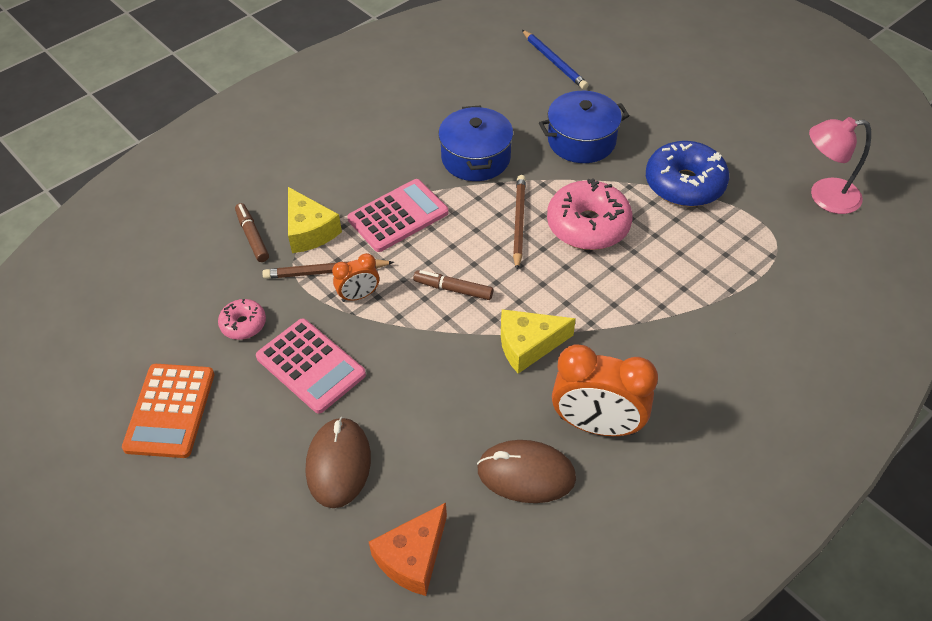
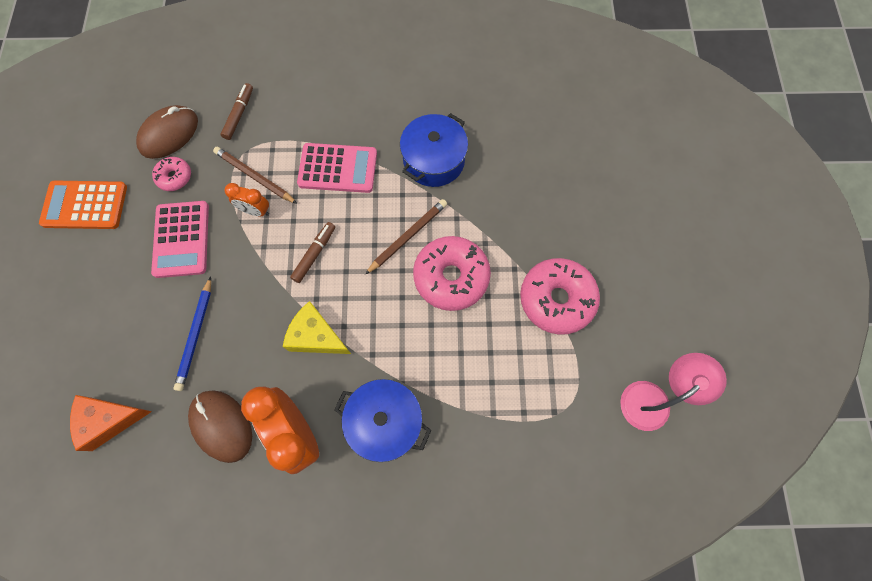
camera: 40 degrees right, 20 degrees up
orange calculator [122,364,214,458] -> orange calculator turned 45 degrees clockwise [39,180,127,229]
yellow cheese [288,187,342,253] -> none
brown mouse [306,417,371,508] -> brown mouse moved to [136,105,198,159]
brown marker [413,270,493,300] -> brown marker turned 60 degrees clockwise [290,222,335,283]
blue pencil [522,30,588,89] -> blue pencil moved to [174,276,211,391]
blue pot [539,91,629,163] -> blue pot moved to [334,379,431,462]
blue donut [646,141,729,207] -> pink donut [520,258,600,335]
pink lamp [809,117,871,214] -> pink lamp turned 105 degrees clockwise [620,353,727,431]

